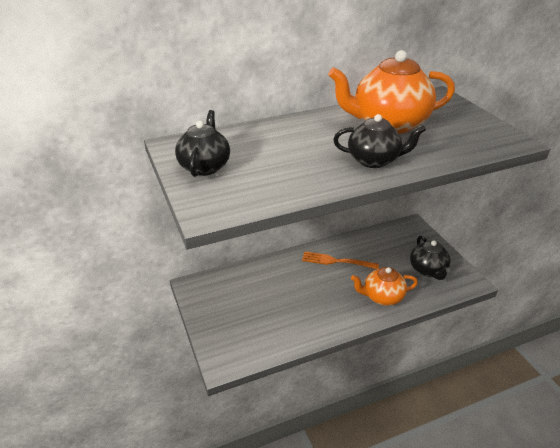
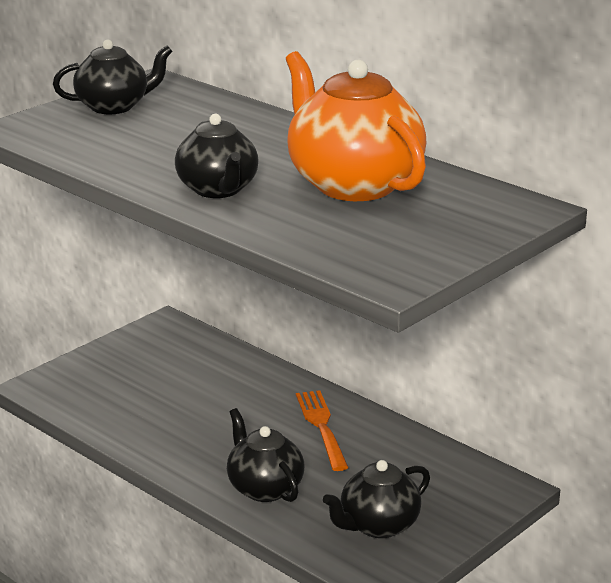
camera: 65 degrees right, 10 degrees down
orange teapot [351,267,418,306] -> black teapot [227,408,304,502]

